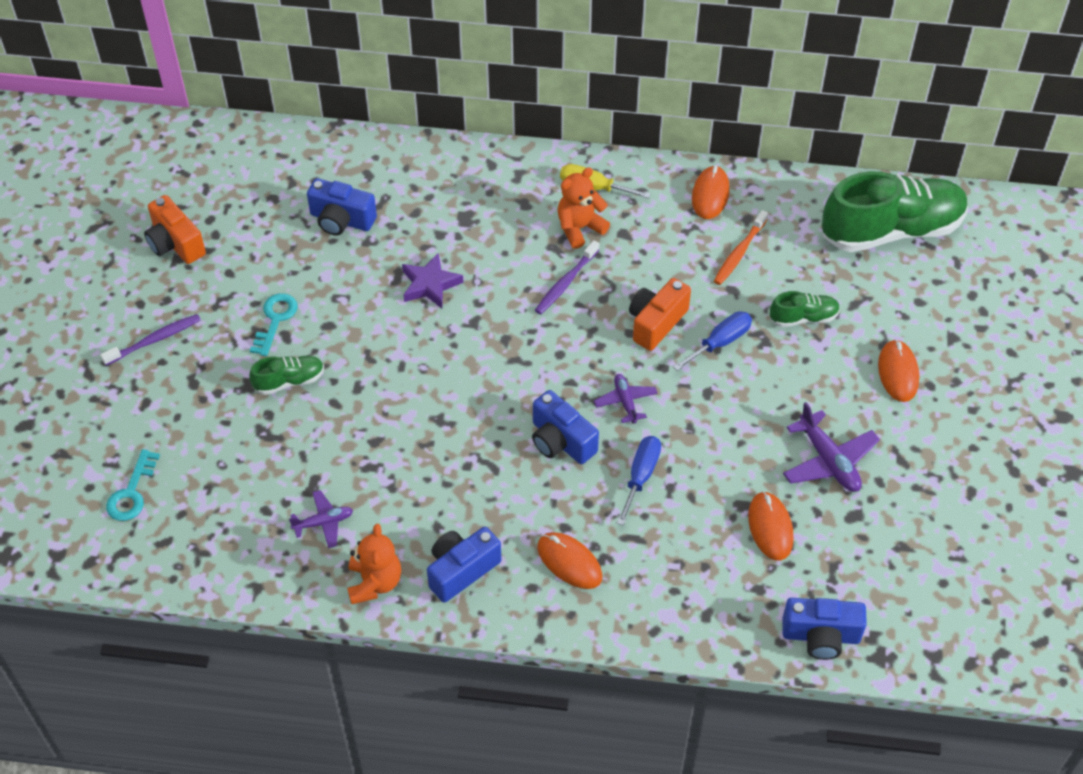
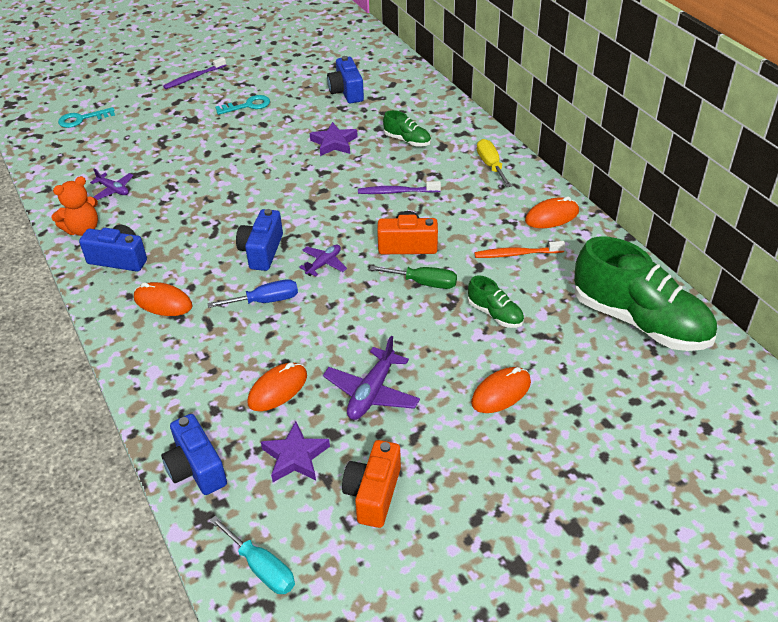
camera: 55 degrees right, 10 degrees down
purple toothbrush [100,314,201,366] -> purple toothbrush turned 120 degrees clockwise [163,57,226,89]
orange camera [144,195,206,264] -> orange camera moved to [342,440,401,528]
green shoe [249,356,324,395] -> green shoe moved to [383,110,431,147]
orange mouse [537,532,603,589] -> orange mouse turned 75 degrees counterclockwise [134,282,192,316]
orange teddy bear [558,167,610,249] -> none
blue screwdriver [673,311,752,371] -> green screwdriver [369,266,457,289]
none -> turquoise screwdriver [210,516,295,594]
none -> purple star [261,421,330,482]

